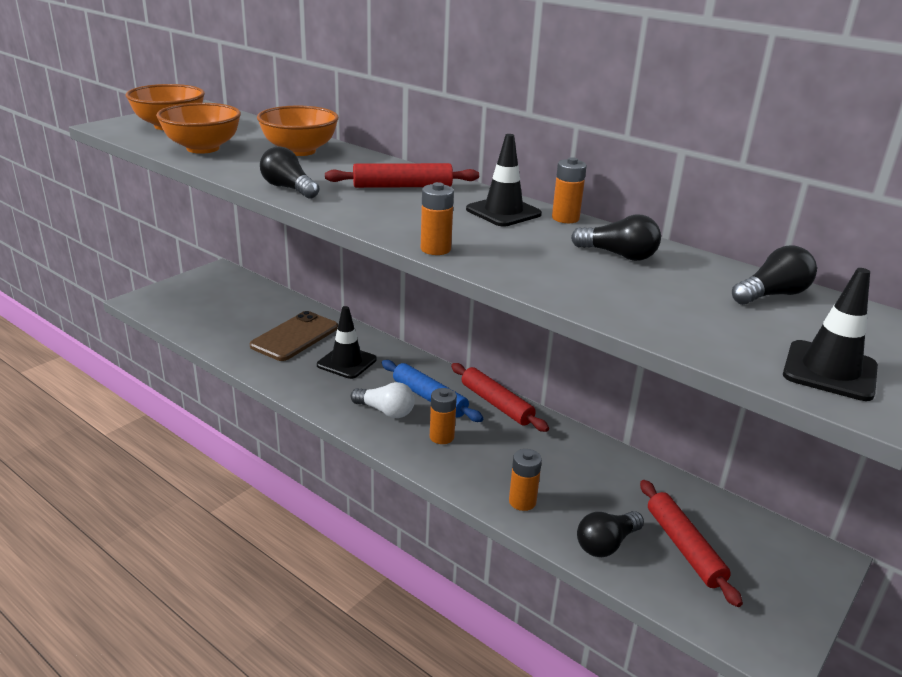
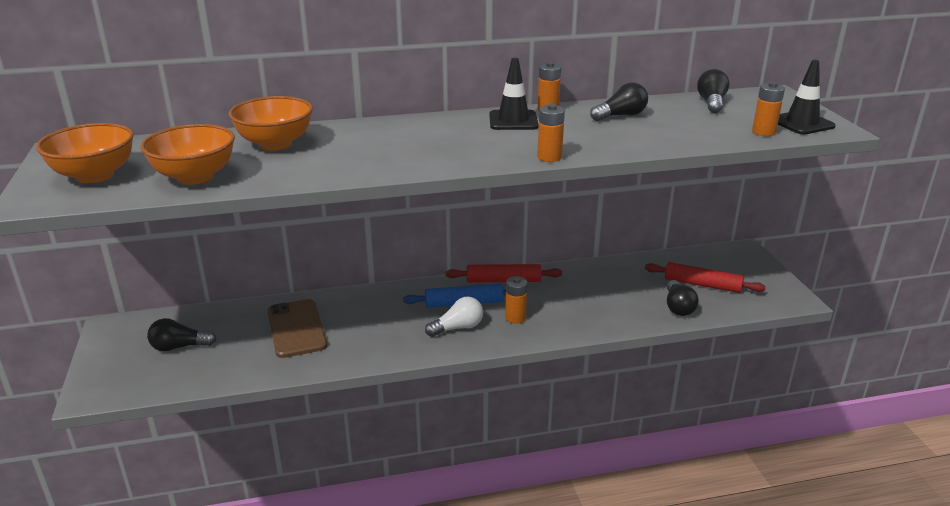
camera: 50 degrees left, 0 degrees up
black light bulb [260,146,320,199] -> black light bulb moved to [147,318,217,352]
black traffic cone [317,306,377,379] -> none
red rolling pin [325,163,479,188] -> none
orange battery [509,449,542,511] -> orange battery moved to [752,82,785,136]

